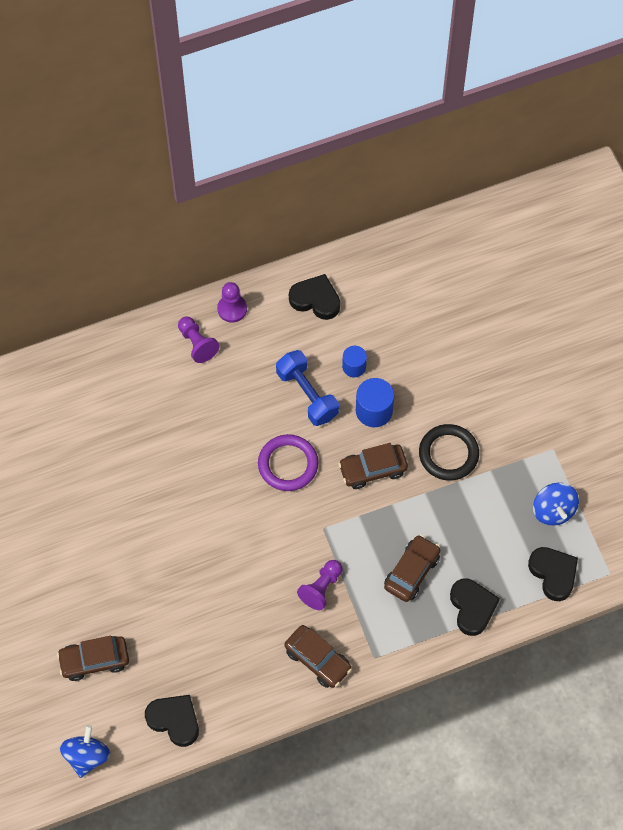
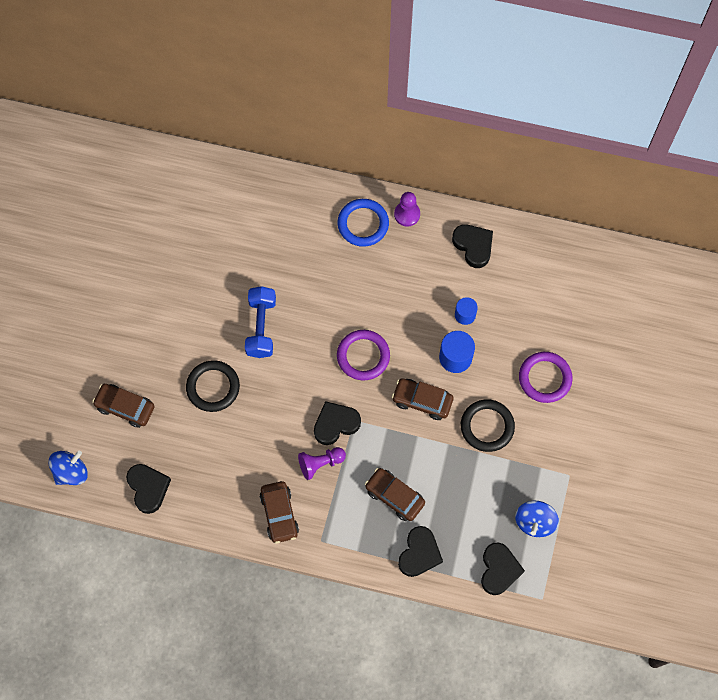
camera: 35 degrees right, 5 degrees up
purple pawn [178,316,220,363] -> blue ring [337,199,389,247]
blue dumbbell [276,350,339,426] -> blue dumbbell moved to [245,286,276,358]
brown car [384,535,440,602] -> brown car turned 120 degrees counterclockwise [365,468,425,521]
none -> black ring [186,360,240,412]
none -> black heart [314,401,361,445]
none -> purple ring [519,352,572,403]

